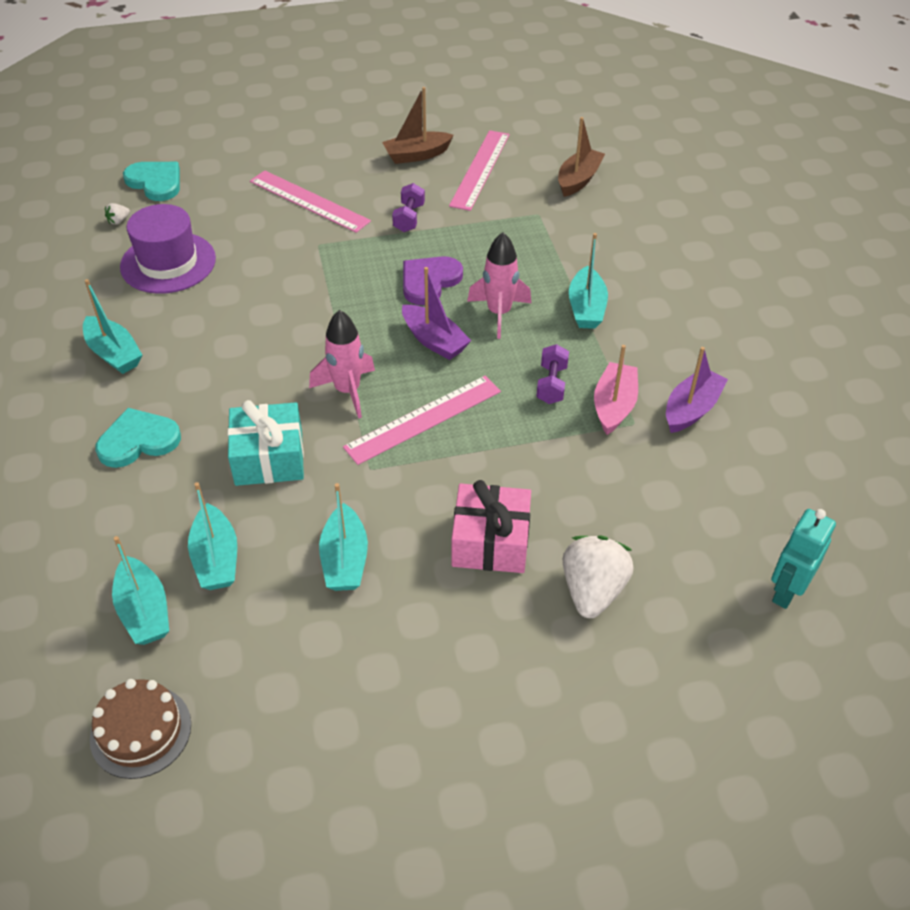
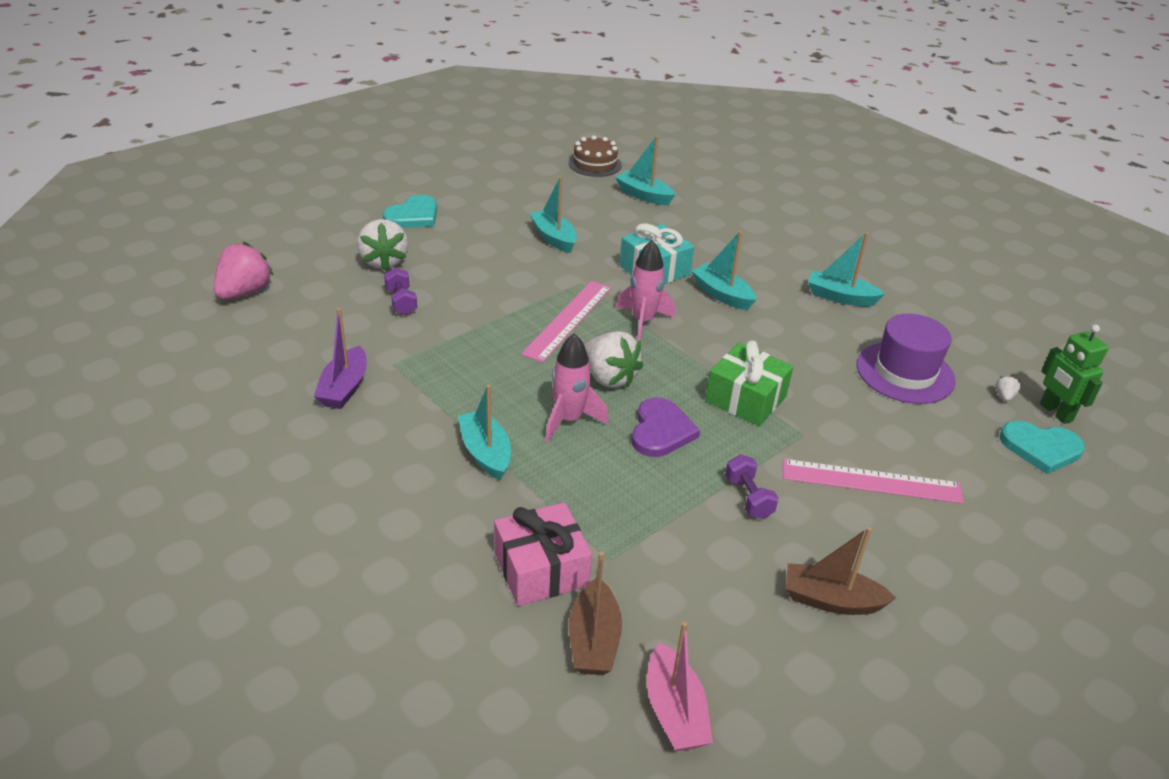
camera: 150 degrees right, 10 degrees down
turquoise heart [95,408,181,468] -> turquoise heart moved to [383,195,437,228]
turquoise boat [188,482,237,590] -> turquoise boat moved to [692,231,756,310]
brown boat [382,87,454,164] -> brown boat turned 120 degrees counterclockwise [786,527,896,615]
purple boat [402,267,472,360] -> white strawberry [584,331,643,388]
pink ruler [449,130,510,211] -> none
pink gift [451,480,531,573] -> pink gift moved to [494,502,592,606]
purple dumbbell [536,344,569,404] -> purple dumbbell moved to [384,267,417,315]
pink boat [594,345,638,435] -> pink boat moved to [647,622,713,751]
turquoise robot [771,509,836,609] -> pink strawberry [214,242,274,299]
none -> green gift [705,341,793,426]
none -> green robot [1040,324,1108,424]

